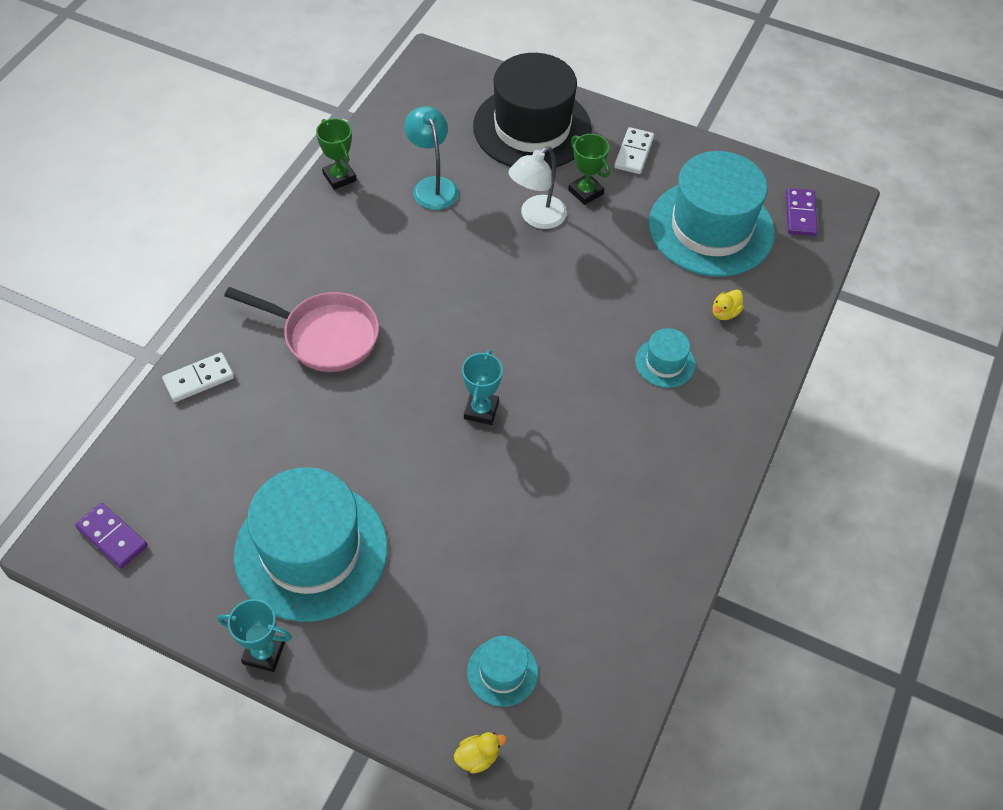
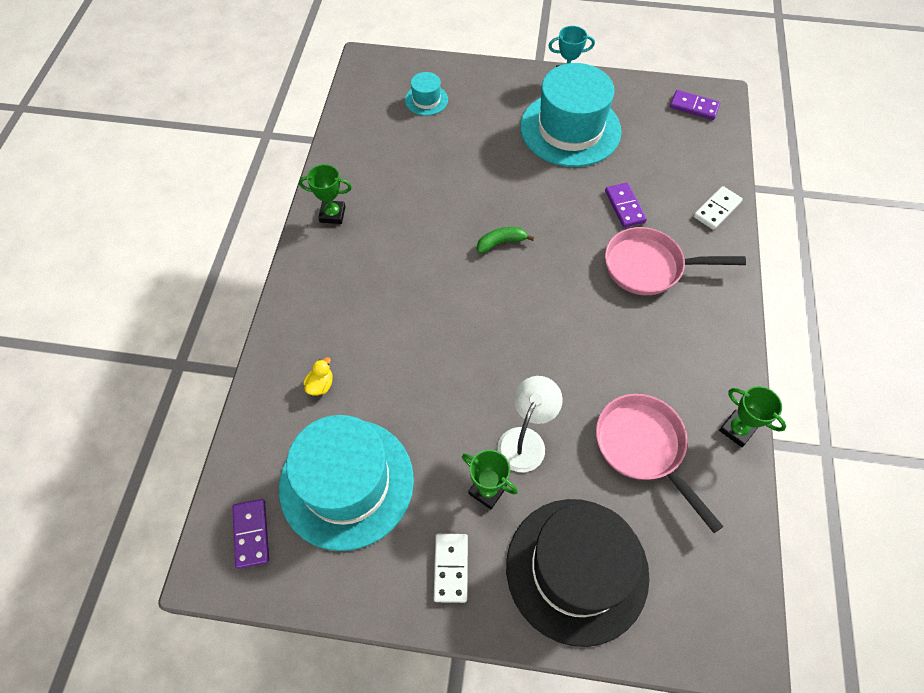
camera: 165 degrees right, 5 degrees up
turquoise lamp [404,106,459,210] -> pink pan [596,394,724,533]
yellow duck [454,732,507,773] -> none
turquoise trophy [462,350,503,425] -> green banana [477,227,534,254]
turquoise hat [635,328,695,388] -> none
none -> green trophy [299,164,352,224]
none -> purple domino [605,183,647,228]

